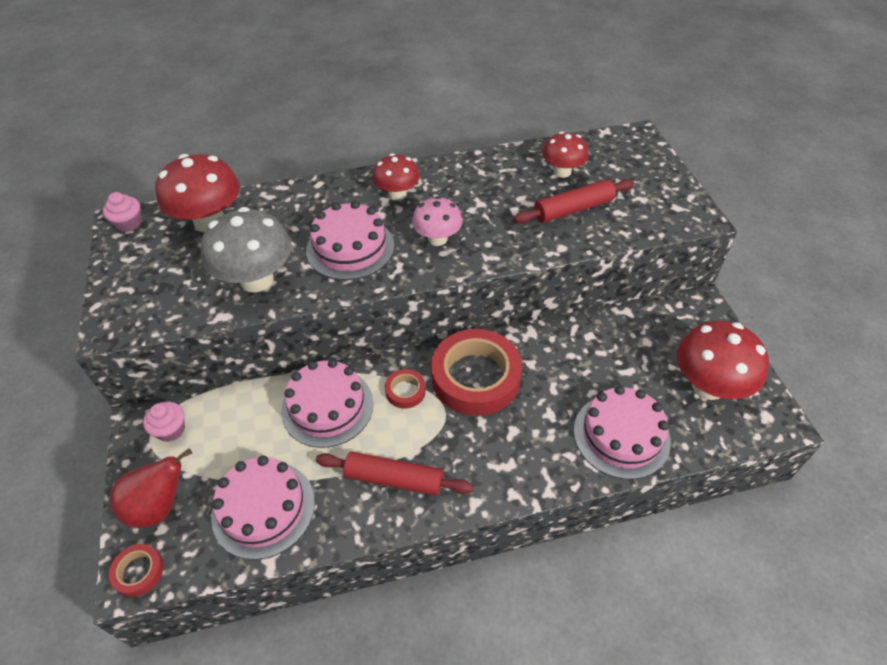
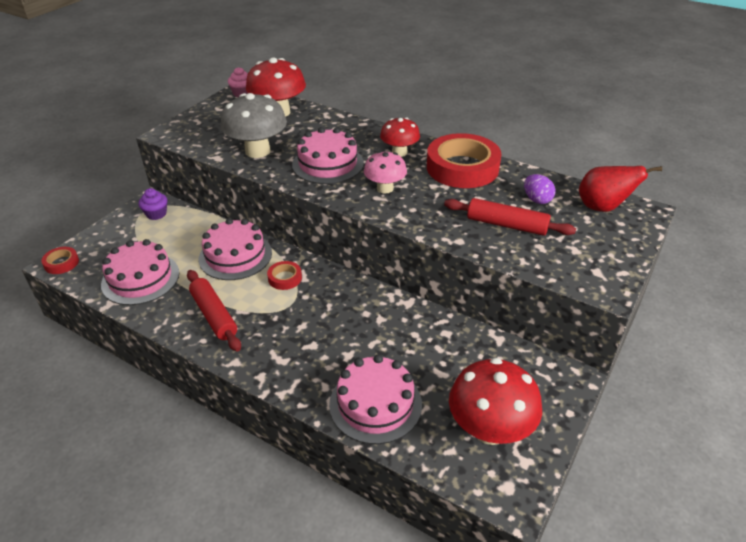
camera: 45 degrees right, 10 degrees down
red pear [110,449,192,528] -> red pear moved to [579,166,662,212]
pink cupcake [143,401,185,442] -> purple cupcake [138,188,167,220]
red tape [431,329,522,416] -> red tape moved to [427,133,502,188]
red mushroom [542,131,588,178] -> purple egg [524,174,556,204]

